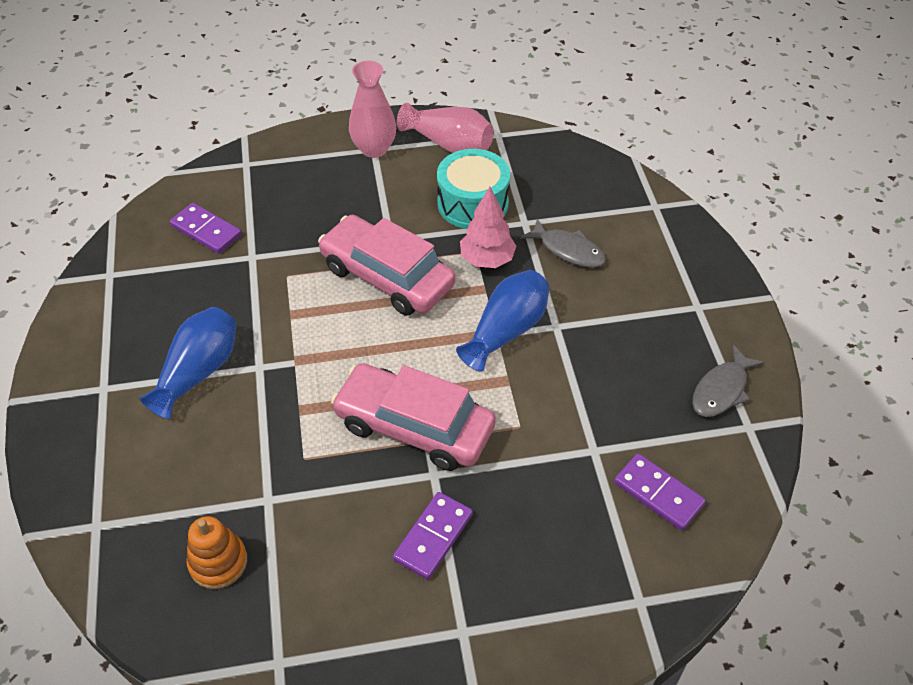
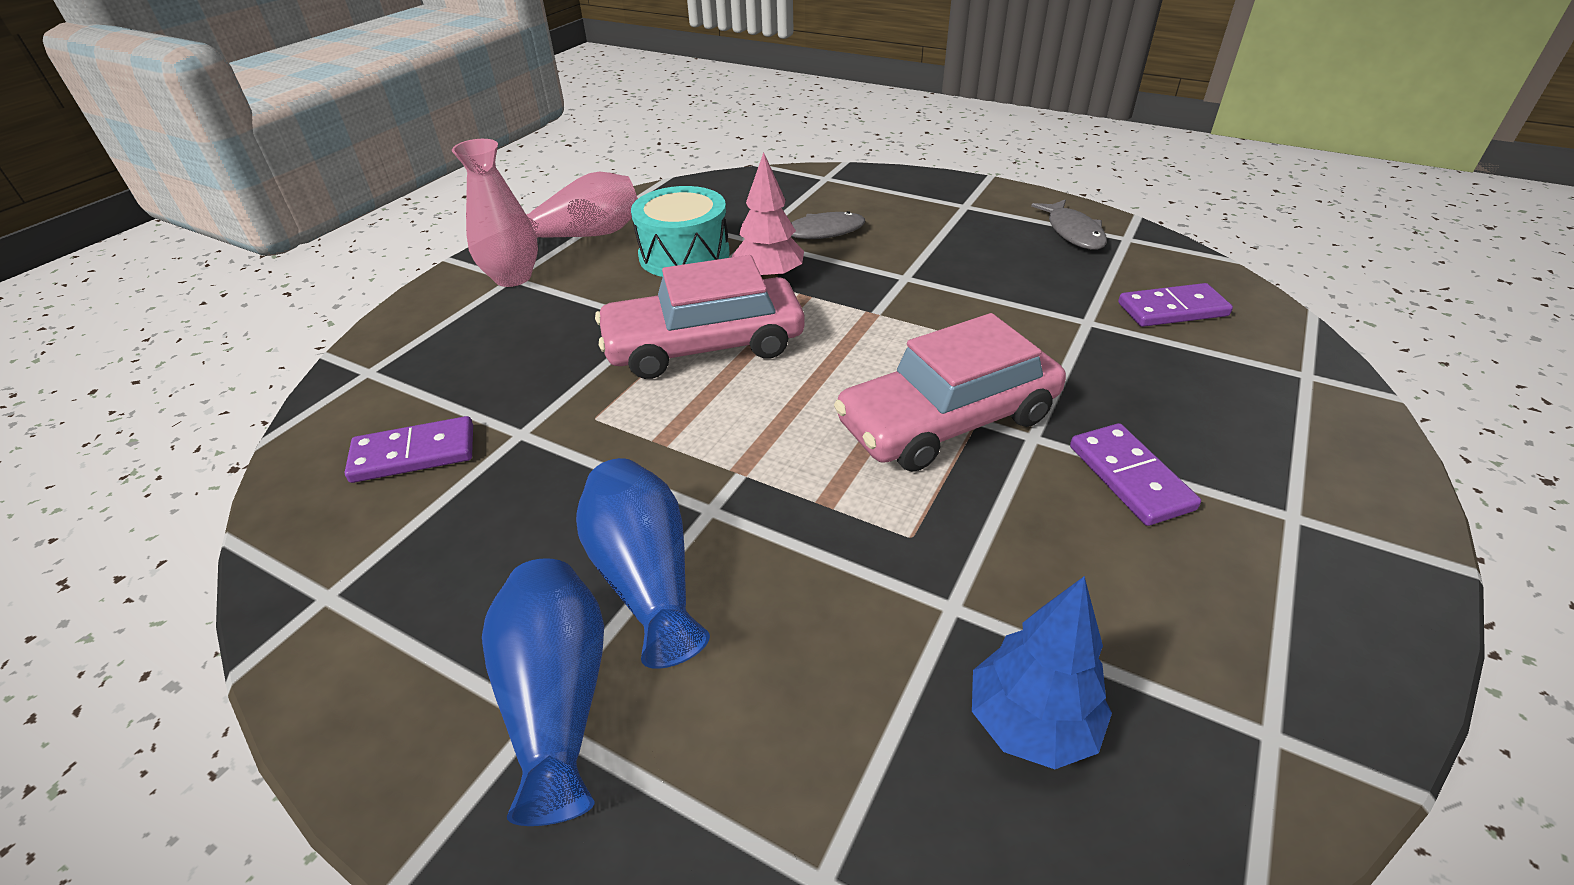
camera: 50 degrees left, 10 degrees down
orange stacking toy [186,516,247,589] -> blue tree [972,576,1112,769]
blue vase [456,270,550,372] -> blue vase moved to [482,558,604,826]

